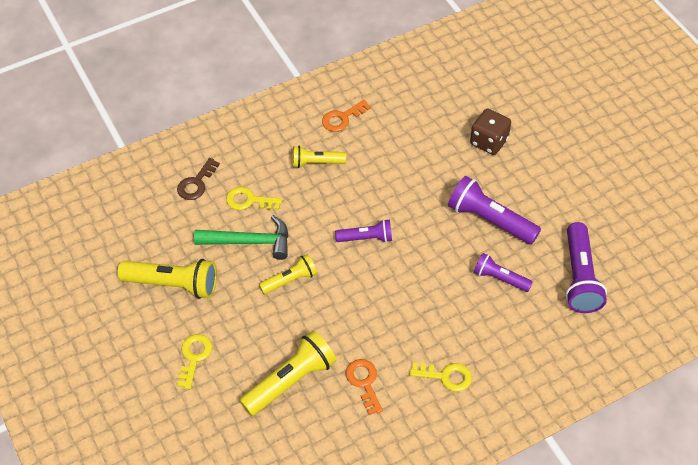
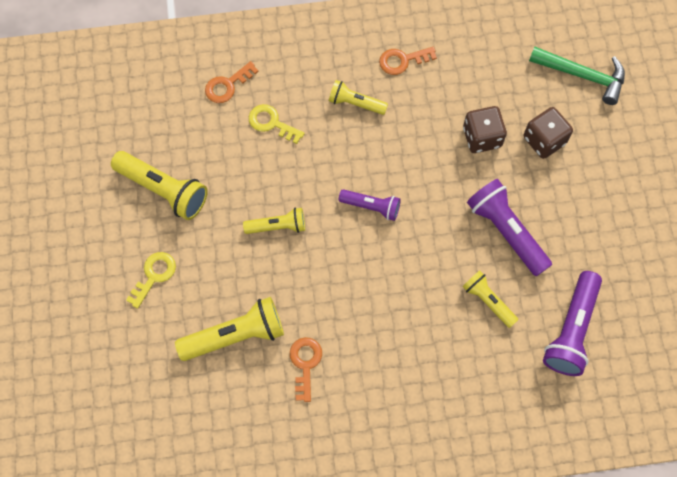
camera: 20 degrees right, 15 degrees up
brown key [177,158,220,200] -> orange key [205,61,259,103]
green hammer [194,215,288,260] -> green hammer moved to [529,47,625,105]
yellow key [410,362,472,392] -> none
purple flashlight [474,253,533,292] -> yellow flashlight [462,271,518,328]
none -> brown dice [463,106,507,153]

